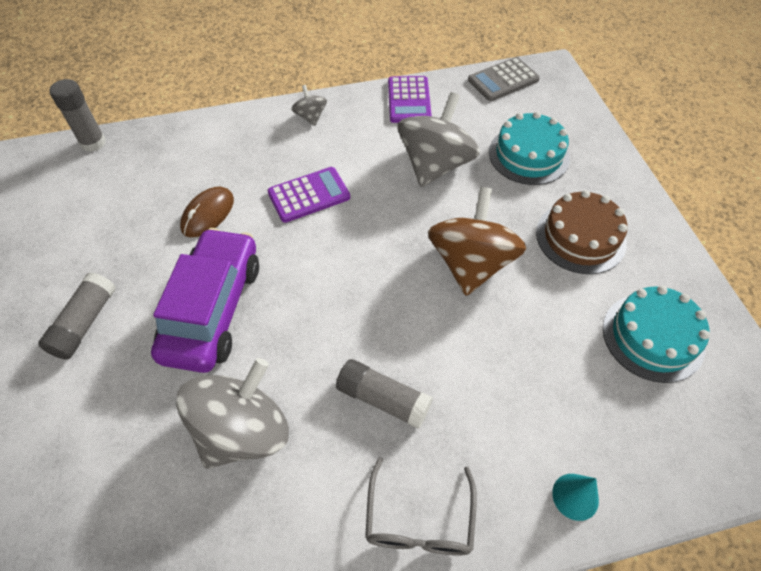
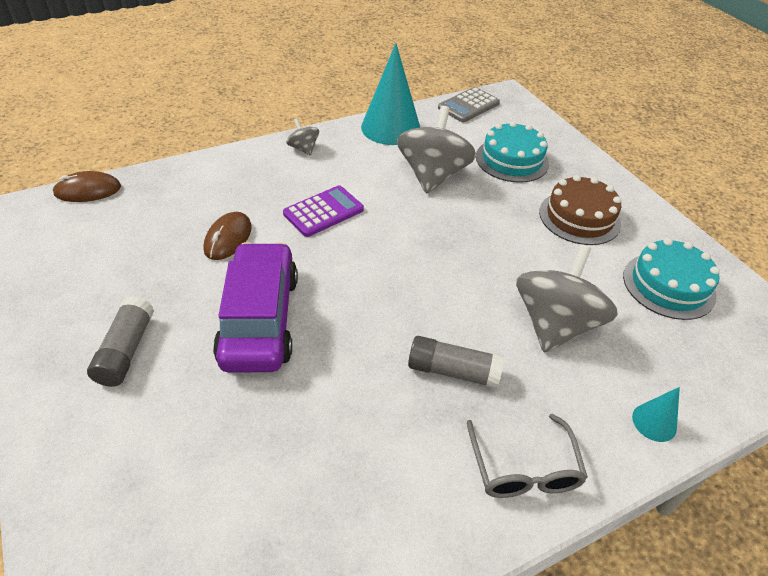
camera: 15 degrees left, 10 degrees down
grey glue stick [49,79,106,152] -> brown mouse [52,171,121,202]
grey spinning top [176,358,289,469] -> grey spinning top moved to [516,244,618,353]
purple calculator [388,76,432,123] -> turquoise cone [361,43,420,145]
brown spinning top [428,187,526,296] -> none

